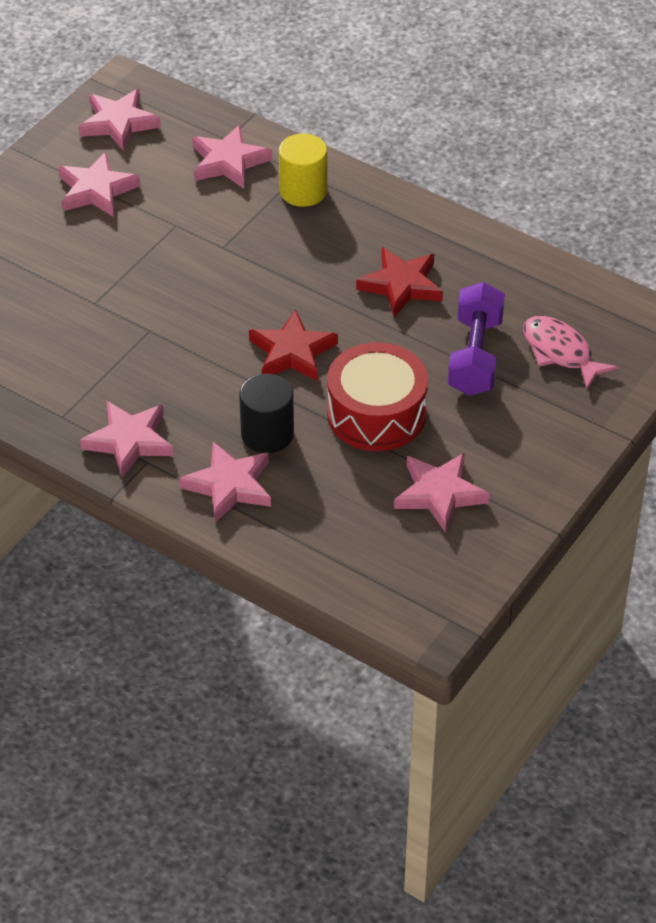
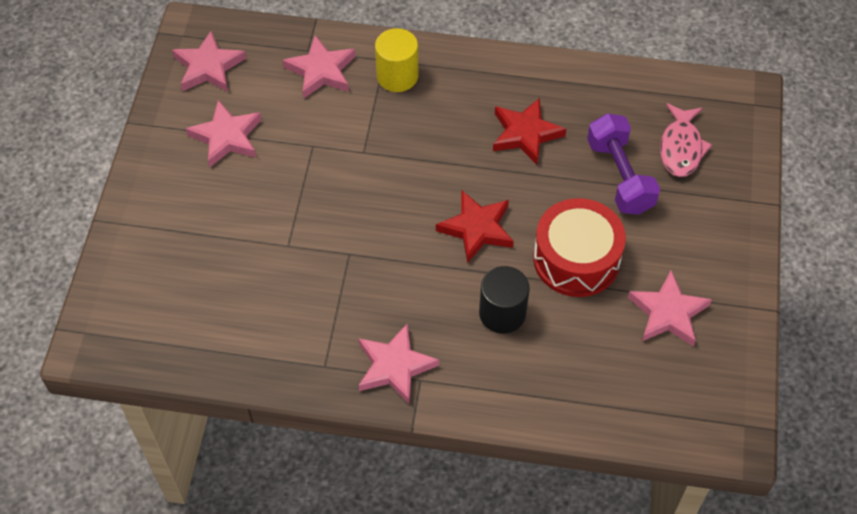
camera: 25 degrees left, 10 degrees up
pink star [179,442,271,523] -> none
pink fish [523,316,618,389] -> pink fish turned 105 degrees counterclockwise [660,103,712,177]

